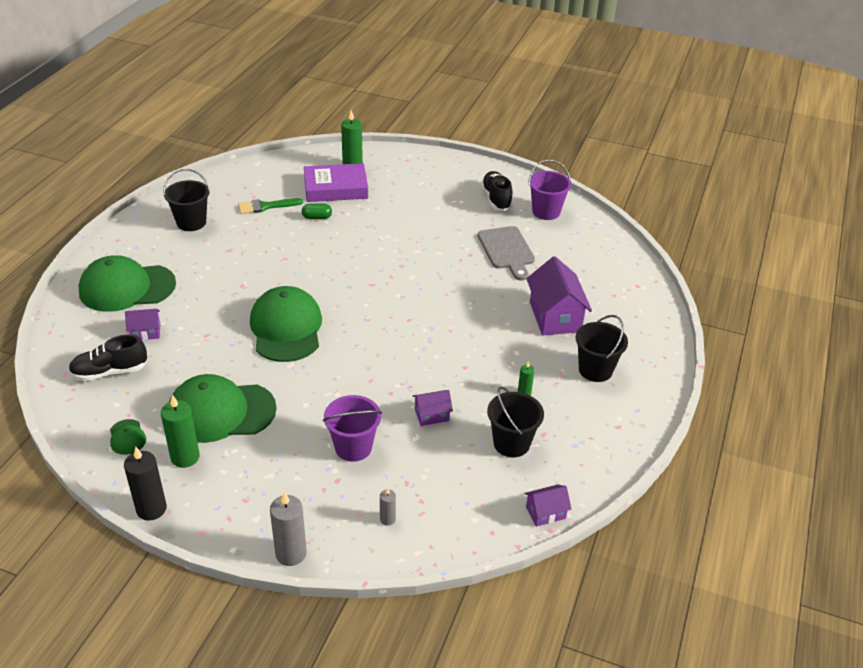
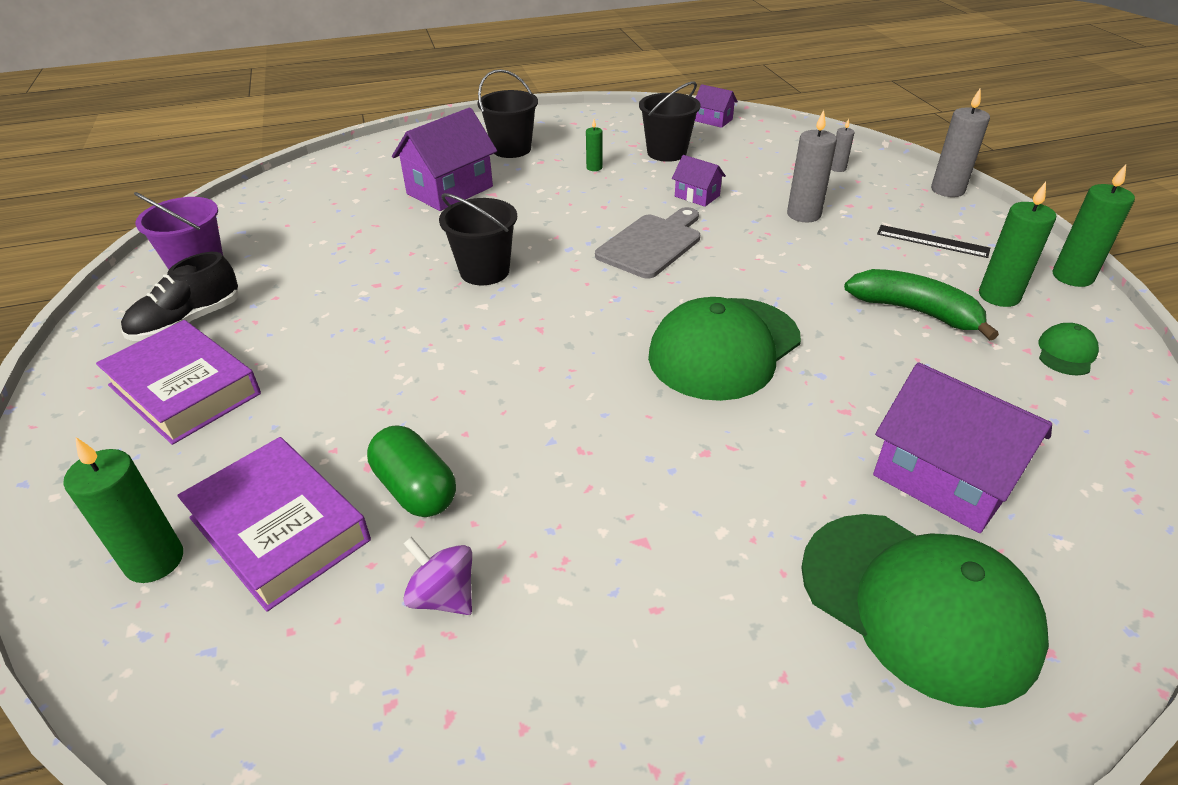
camera: 125 degrees left, 0 degrees up
black shoe [69,335,147,381] -> none
black candle [124,447,167,521] -> green candle [1053,164,1135,287]
purple house [125,309,160,340] -> purple house [873,362,1052,533], size x1.94
black bucket [163,169,210,231] -> black bucket moved to [439,193,517,285]
green cap [169,374,277,443] -> green banana [844,269,999,340]
green brush [238,198,303,214] -> purple spinning top [403,537,472,615]
green capsule [302,204,332,219] -> green capsule [367,425,456,517], size x1.58
purple bucket [323,395,382,462] -> grey candle [787,110,837,222]
grey cutting board [478,226,535,280] -> grey cutting board moved to [595,207,700,279]
none -> purple book [96,320,261,445]
none -> black ruler [877,225,990,258]

